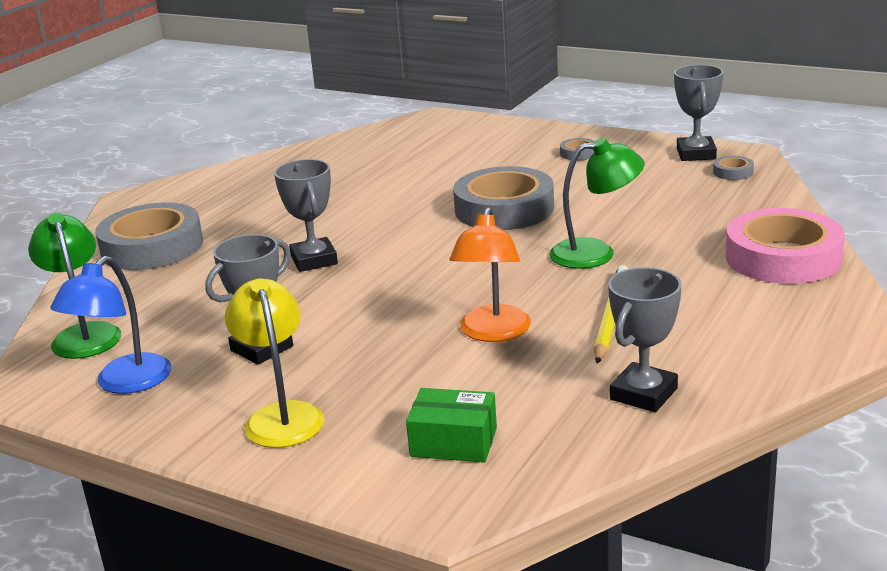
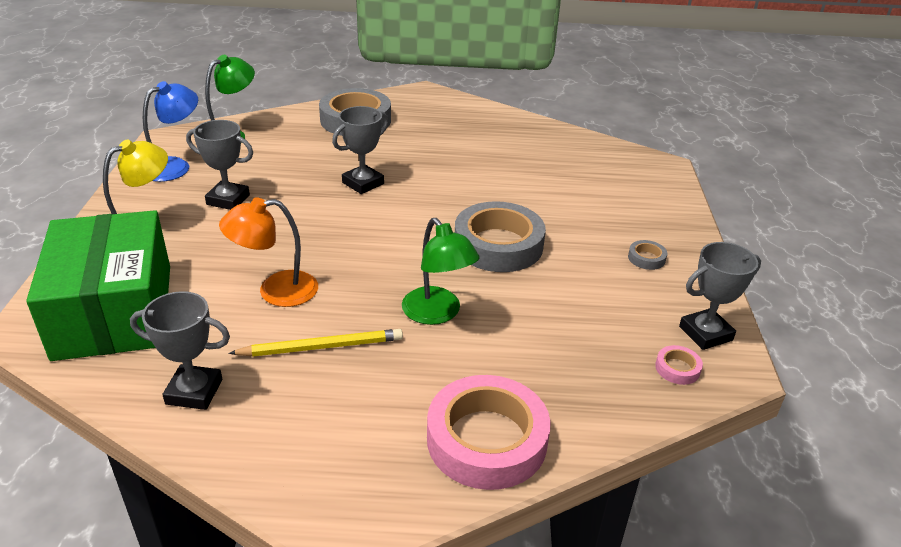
camera: 60 degrees right, 10 degrees up
blue lamp [51,256,171,394] -> blue lamp turned 135 degrees clockwise [143,81,198,182]
green box [406,388,497,463] -> green box [26,210,170,361], size x2.34
grey tape [713,156,754,180] -> pink tape [655,345,703,385]

